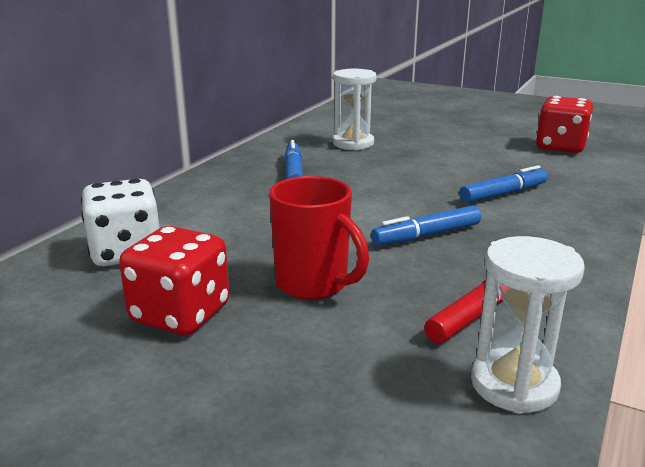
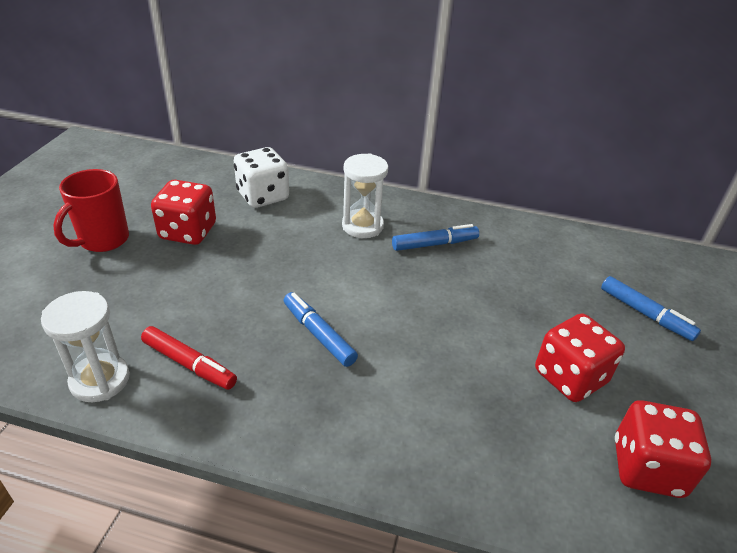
camera: 75 degrees right, 15 degrees up
red mug [269,176,369,300] -> red mug moved to [53,169,129,252]
white hourglass [333,69,377,150] -> white hourglass moved to [342,153,388,238]
blue marker [459,165,548,204] -> blue marker moved to [601,276,701,341]
none -> red dice [535,314,625,402]

